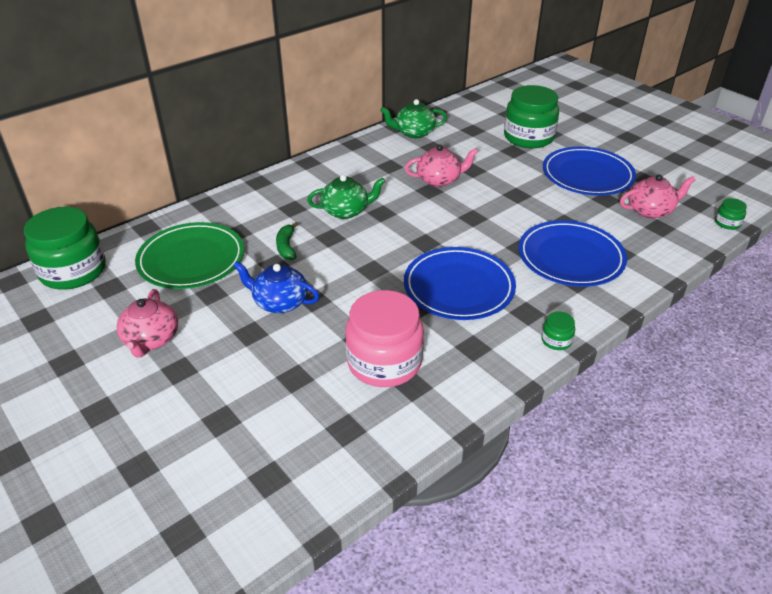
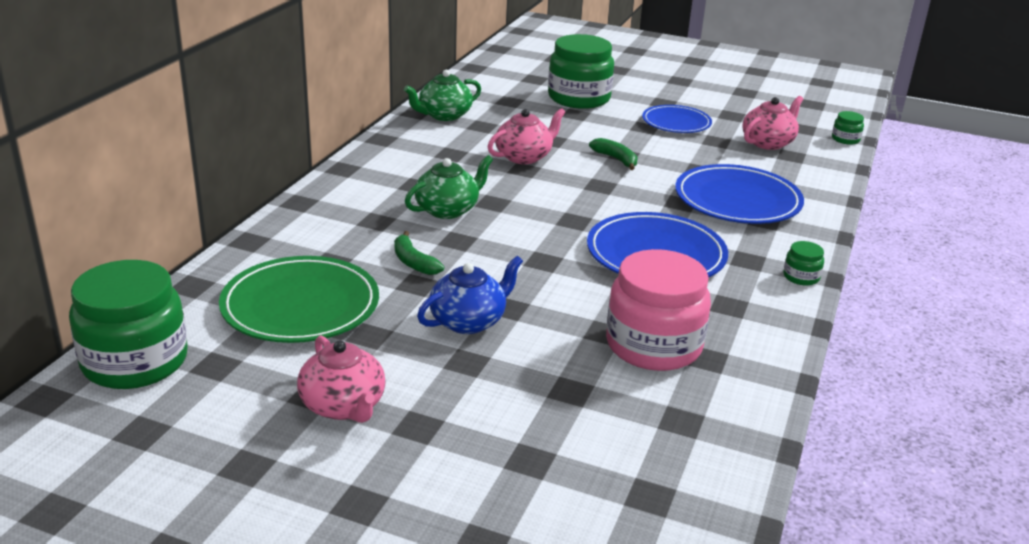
camera: 30 degrees left, 10 degrees down
blue teapot [233,261,319,313] -> blue teapot turned 150 degrees clockwise [417,256,523,334]
blue plate [543,147,636,196] -> blue plate [642,105,712,133], size x0.63
none -> green banana [589,138,638,170]

